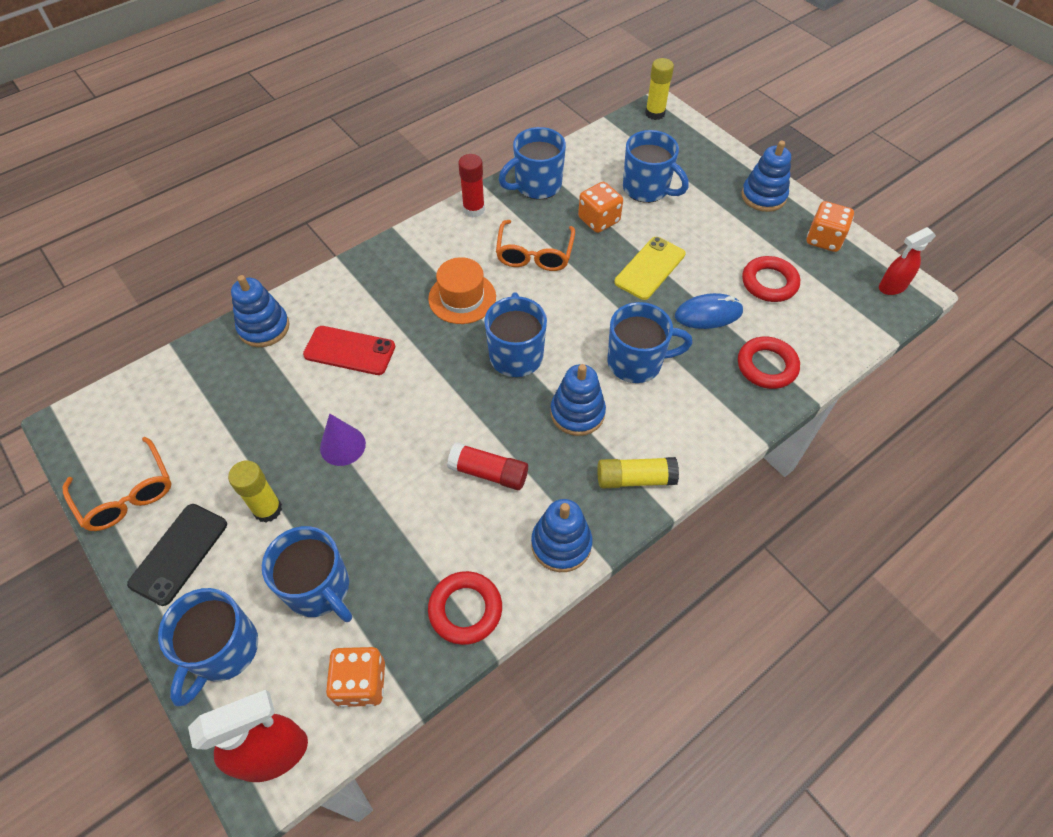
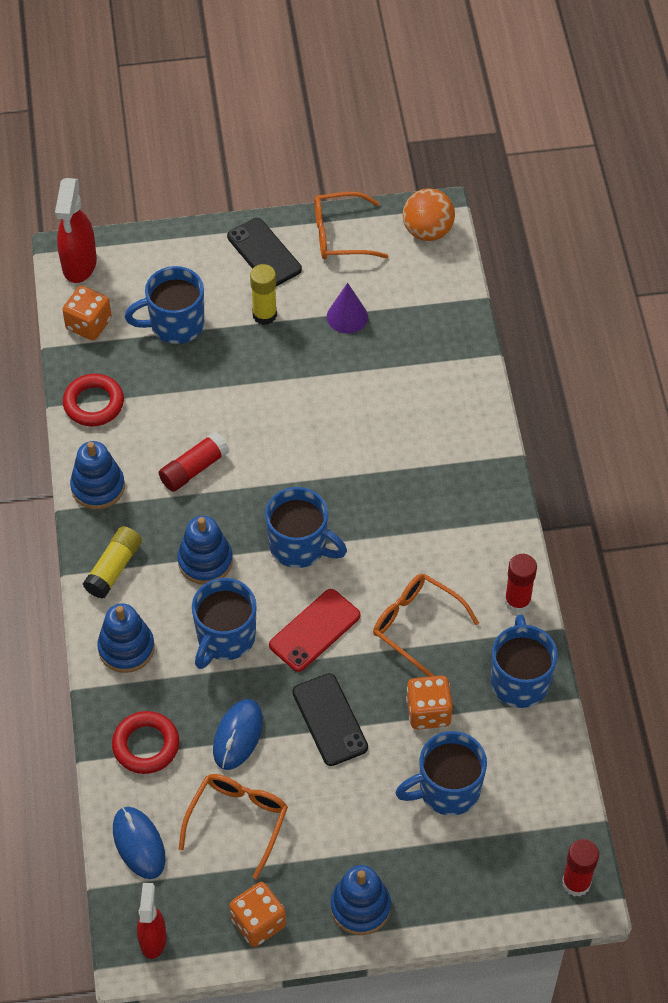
camera: 120 degrees right, 0 degrees up
blue mug [158,588,258,706] -> none
blue stacking toy [231,275,289,347] -> blue stacking toy moved to [97,604,154,673]
red phone [303,326,395,375] -> red phone moved to [269,589,360,672]
purple cone [320,413,366,466] -> purple cone moved to [327,283,368,334]
orange hat [428,257,496,324] -> none
yellow phone [614,237,686,300] -> black phone [292,673,368,766]
yellow glue stick [645,58,674,120] -> red glue stick [562,839,599,897]
red ring [742,256,800,302] -> orange glasses [179,774,288,879]
none -> blue mouse [113,807,166,879]
none -> orange ball [403,188,455,241]

